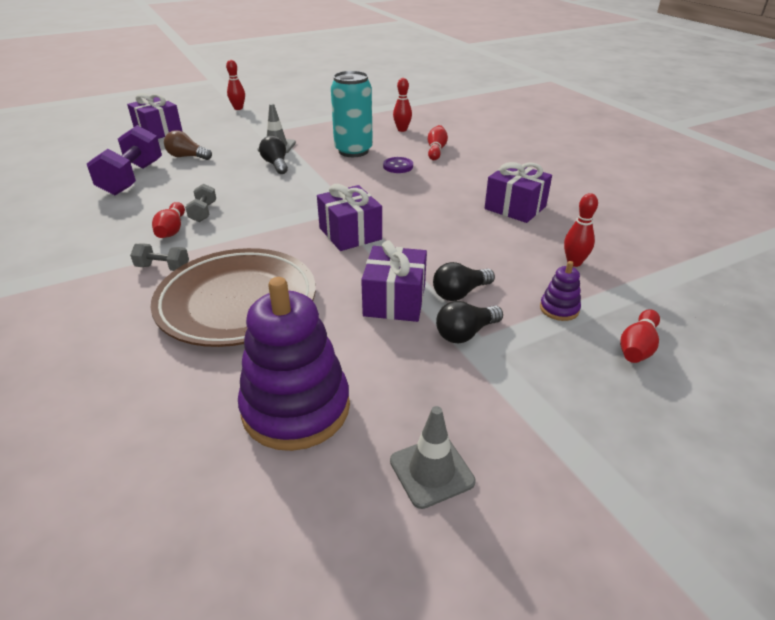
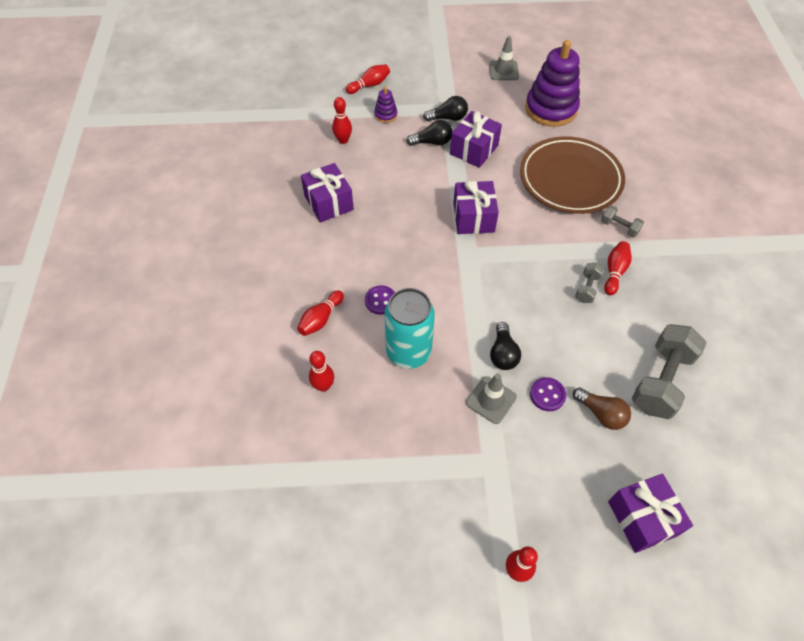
camera: 155 degrees left, 20 degrees up
purple dumbbell [87,125,162,195] -> grey dumbbell [632,324,707,419]
none -> purple button [530,377,566,411]

